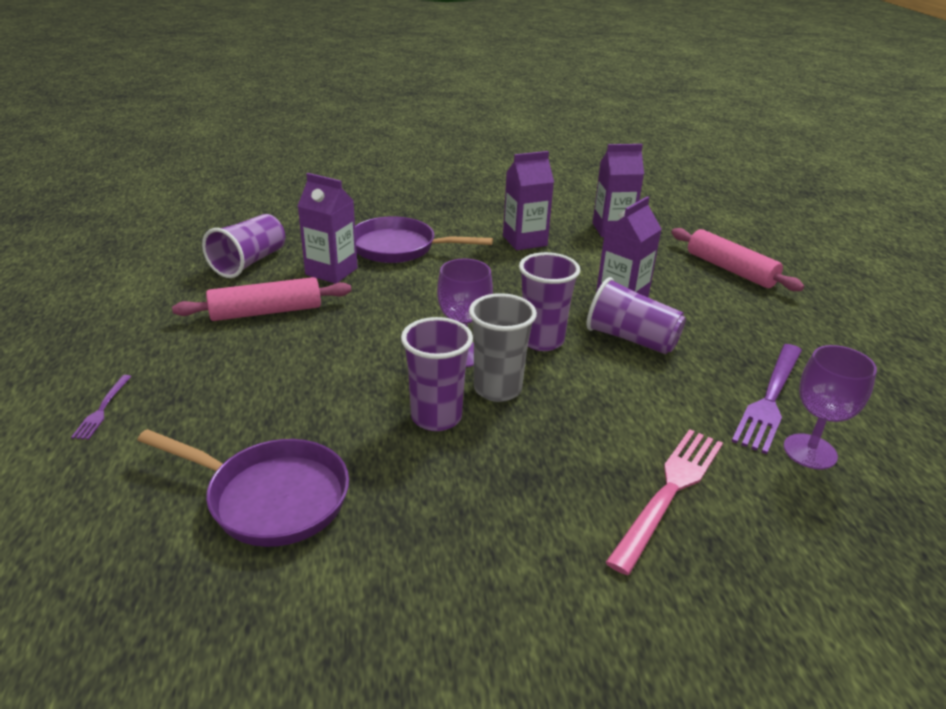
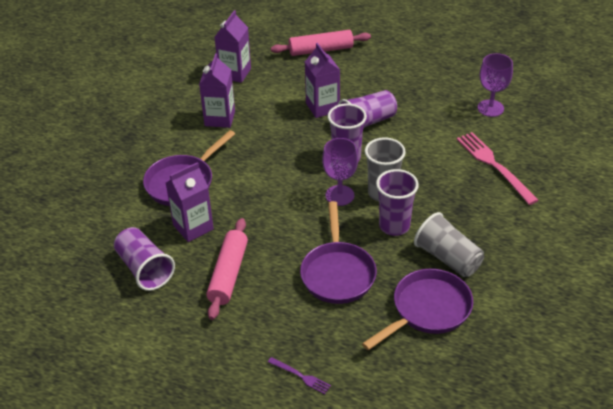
camera: 60 degrees left, 10 degrees up
purple fork [731,344,802,454] -> none
none -> purple pan [300,201,377,304]
none -> grey cup [414,212,484,277]

